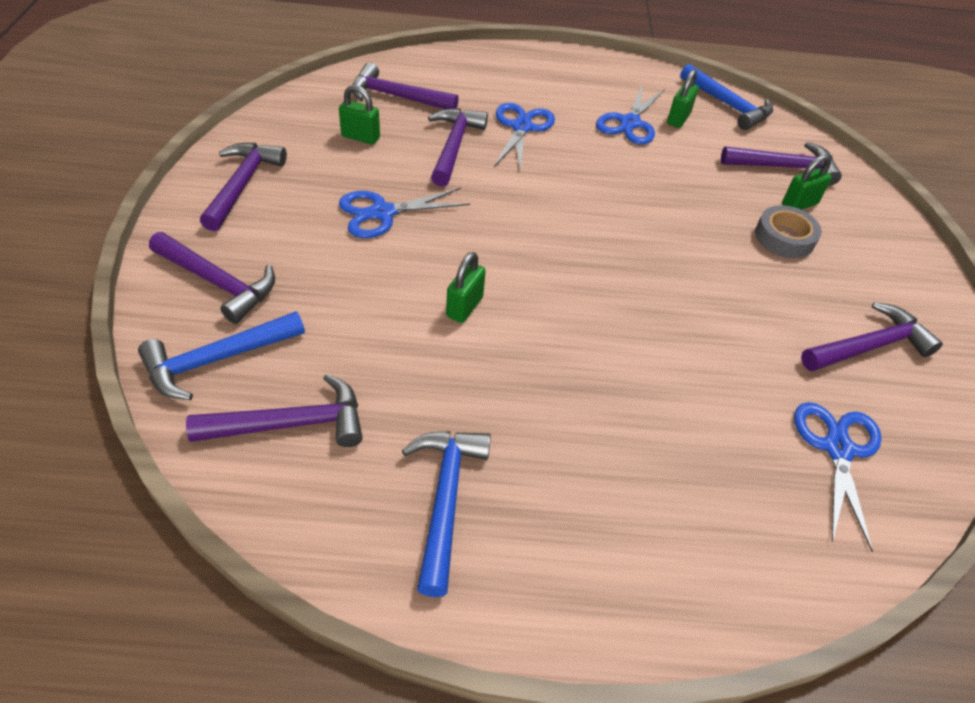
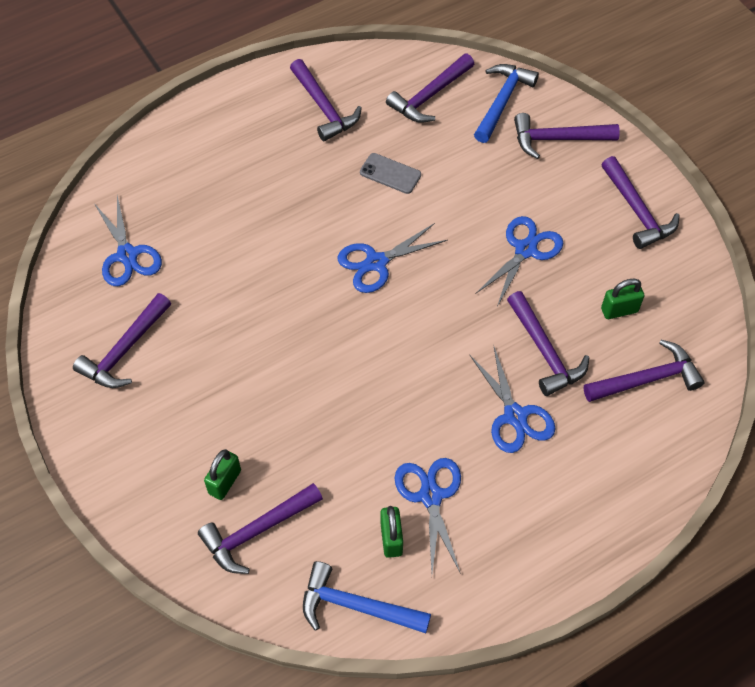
camera: 150 degrees right, 10 degrees up
blue hammer [402,431,491,597] -> purple hammer [290,59,362,141]
green padlock [446,252,486,323] -> none
grey tape [755,205,822,258] -> none
none -> blue scissors [338,223,448,293]
none -> grey phone [360,153,421,194]

